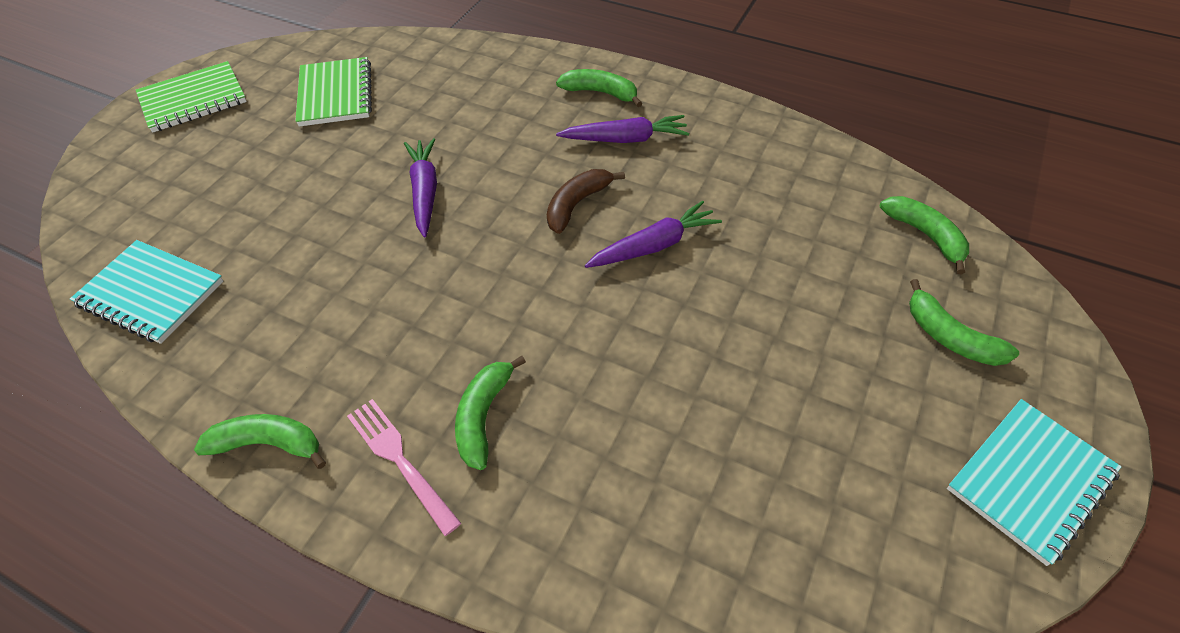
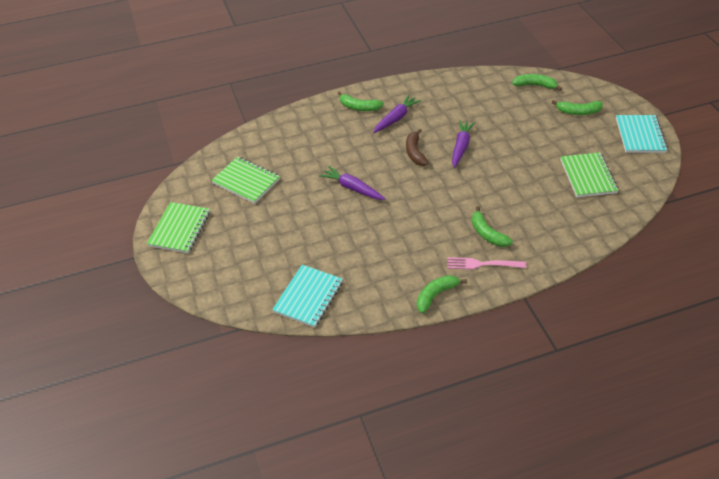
camera: 45 degrees left, 5 degrees down
turquoise notebook [70,240,223,344] -> turquoise notebook turned 45 degrees counterclockwise [272,265,343,328]
green banana [556,69,642,107] -> green banana turned 135 degrees counterclockwise [338,91,384,111]
none -> green notebook [560,152,619,197]

